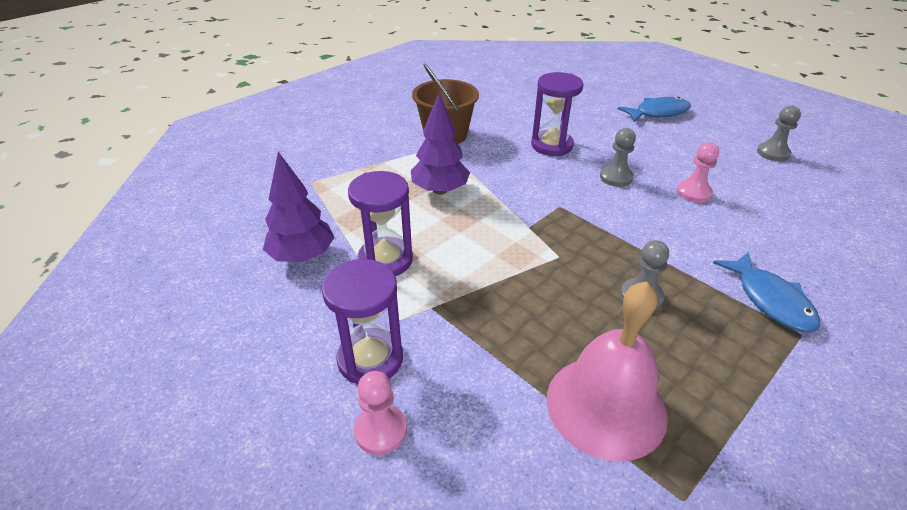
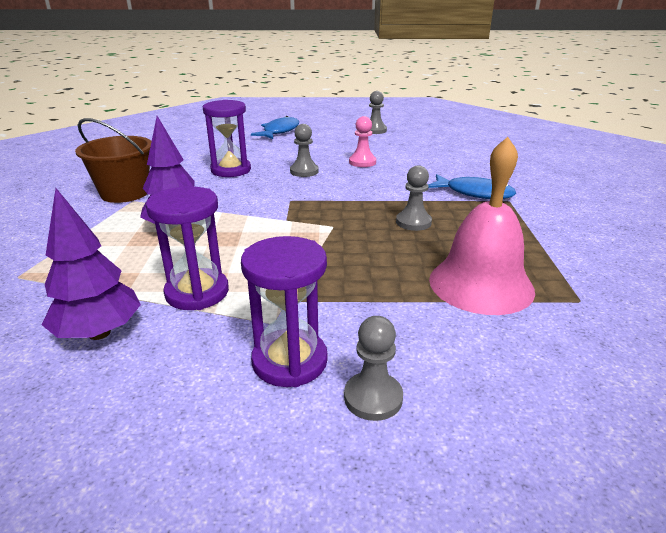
camera: 45 degrees left, 10 degrees down
pink pawn [354,371,407,455] -> grey pawn [344,316,403,421]

